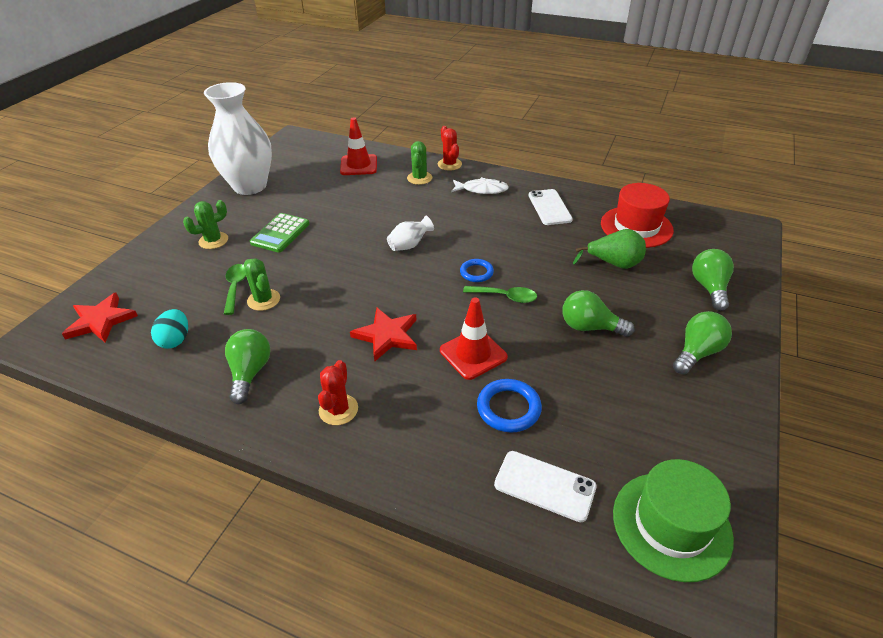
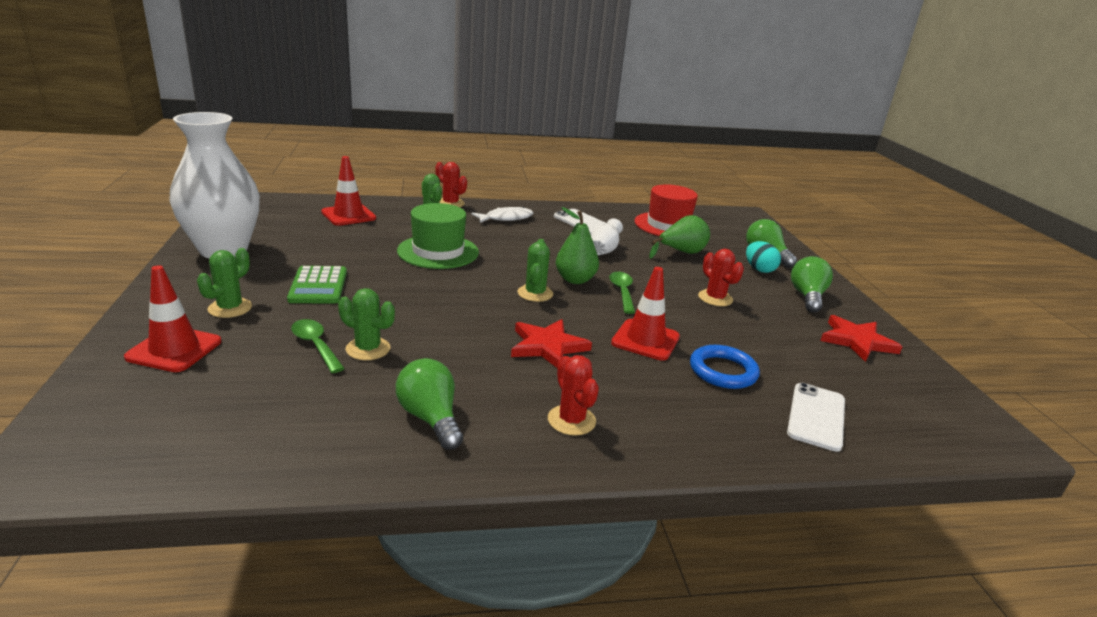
camera: 35 degrees left, 15 degrees down
red star [62,292,138,342] -> red star moved to [820,315,902,362]
turquoise egg [151,309,188,349] -> turquoise egg moved to [746,241,781,273]
white vase [387,216,434,251] -> white vase moved to [591,218,623,255]
blue ring [460,259,494,282] -> green pear [556,207,599,284]
green spoon [463,286,537,303] -> green spoon turned 75 degrees counterclockwise [609,272,635,314]
white phone [494,451,597,522] -> white phone turned 60 degrees counterclockwise [787,383,845,452]
green light bulb [562,290,635,337] -> red cactus [698,249,744,306]
green hat [613,459,734,582] -> green hat moved to [397,203,479,269]
none -> red traffic cone [124,265,221,372]
none -> green cactus [518,239,553,302]

